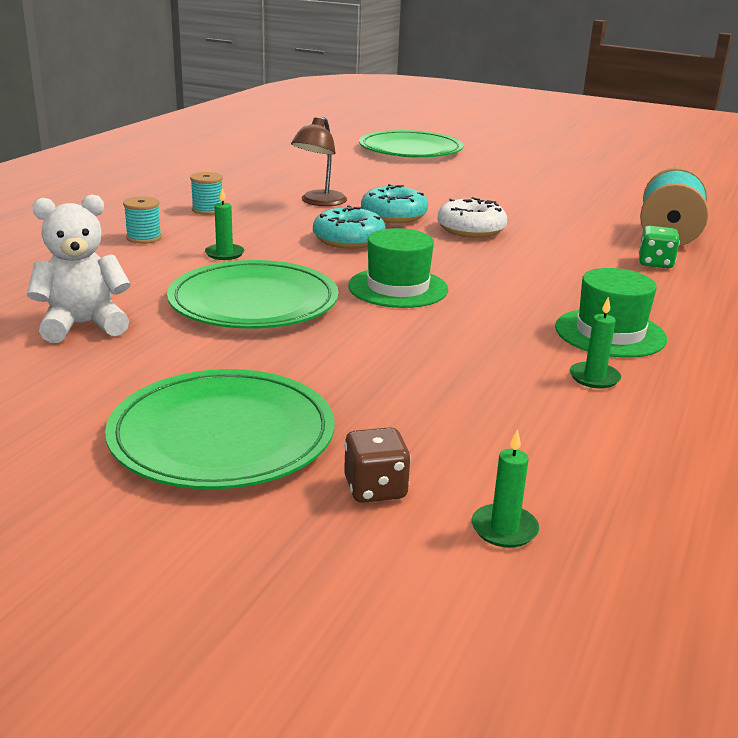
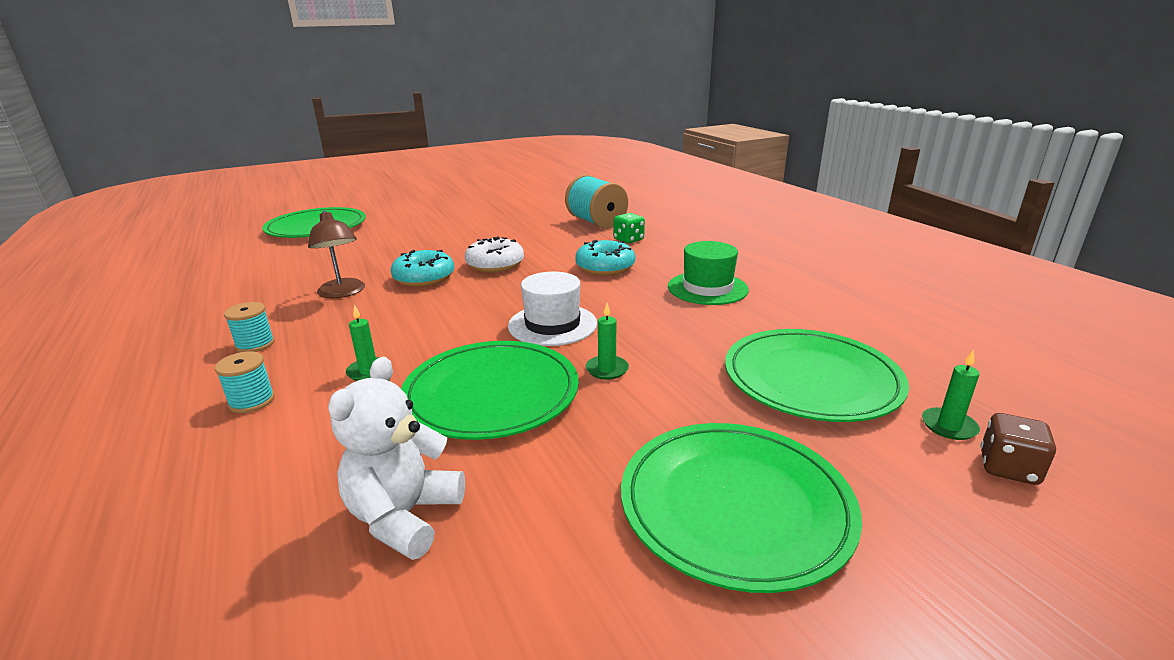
camera: 50 degrees left, 0 degrees up
turquoise donut [313,205,385,249] -> turquoise donut moved to [575,240,635,276]
brown dice [344,427,411,503] -> brown dice moved to [980,413,1056,485]
green hat [348,228,448,308] -> white hat [508,272,597,346]
green candle [570,297,621,389] -> green candle moved to [586,303,629,380]
none -> green plate [725,329,909,422]

